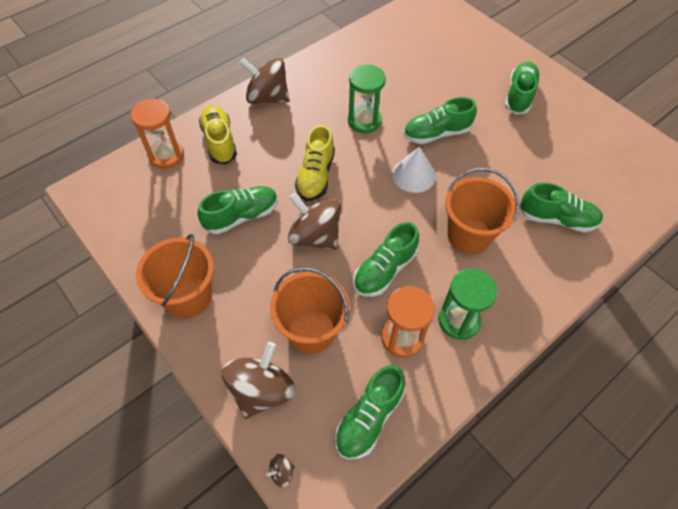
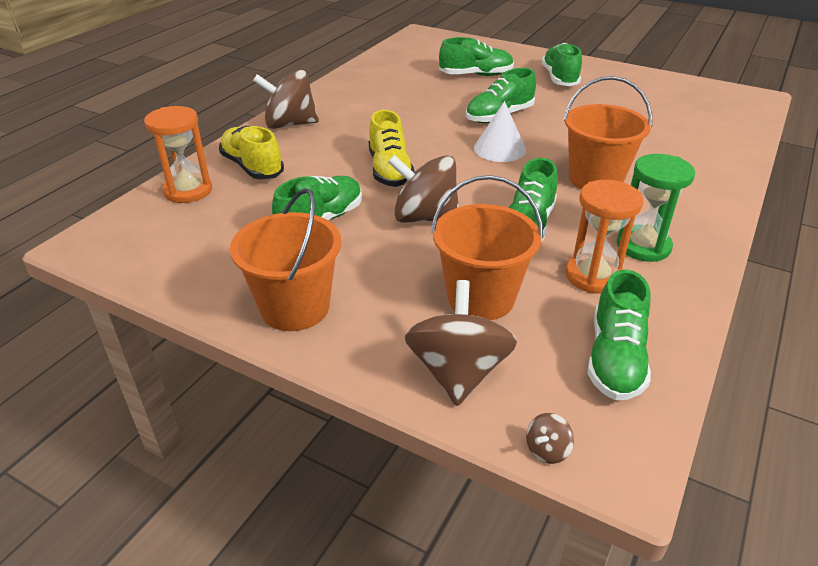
camera: 20 degrees left, 20 degrees down
green hourglass [348,65,386,133] -> none
green shoe [519,183,603,233] -> green shoe moved to [439,37,514,76]

